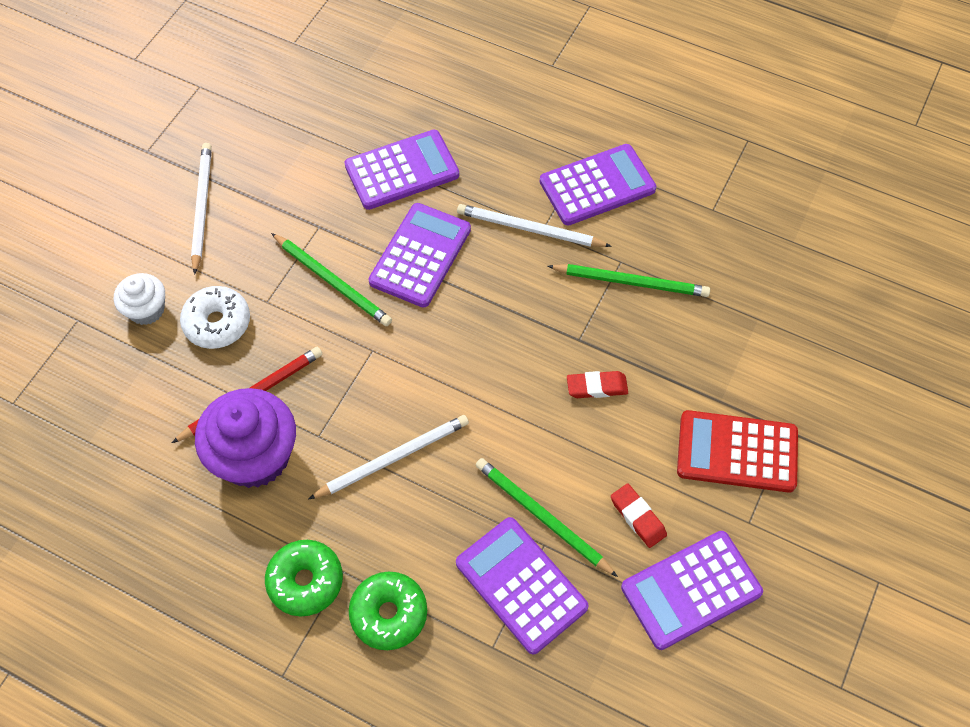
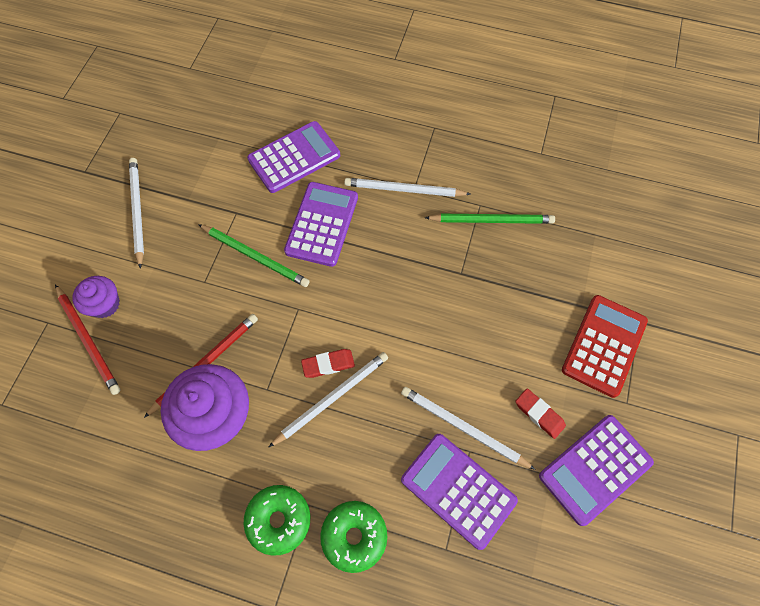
camera: 10 degrees left, 5 degrees up
white cupcake [114,273,165,325] -> purple cupcake [72,276,120,318]
white donut [180,286,250,349] -> none
green pencil [476,458,618,577] -> white pencil [401,387,536,470]
purple calculator [540,144,656,226] -> none
red eraser [567,371,628,398] -> red eraser moved to [301,349,355,378]
red calculator [677,410,798,493] -> red calculator turned 120 degrees clockwise [562,295,648,398]
none -> red pencil [55,284,121,395]

